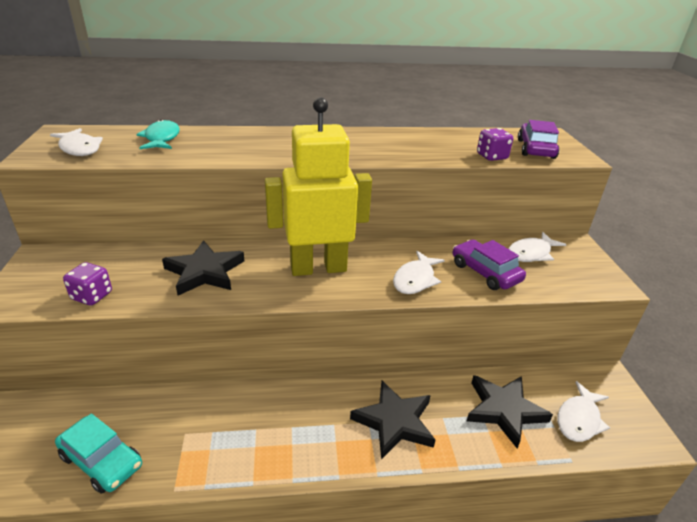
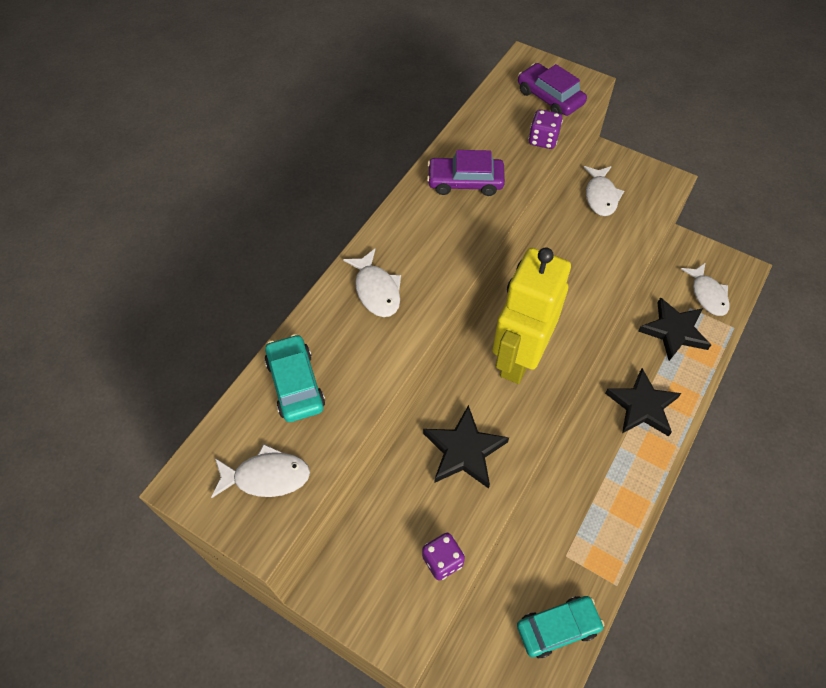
camera: 50 degrees left, 25 degrees up
turquoise fish [136,119,180,149] -> turquoise car [264,334,325,422]
white fish [393,251,445,294] -> white fish moved to [343,249,401,317]
purple car [452,240,526,290] -> purple car moved to [427,150,505,196]

